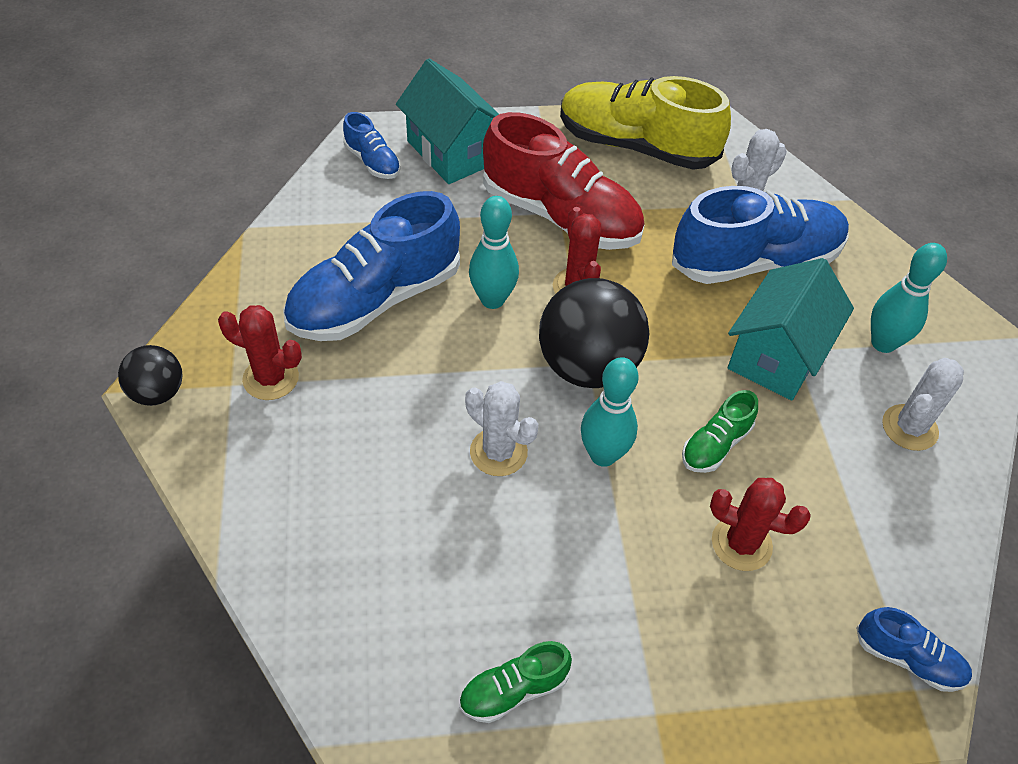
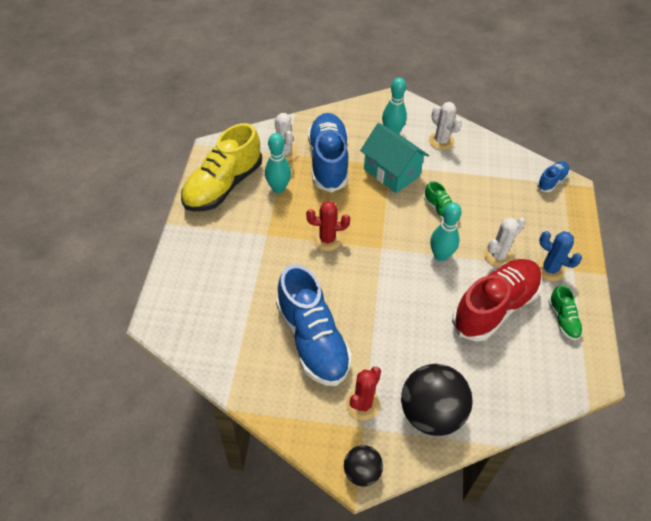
camera: 75 degrees left, 0 degrees up
blue shoe [343,112,401,179] -> none
turquoise house [396,59,499,184] -> none
white cactus [465,381,538,476] -> white cactus moved to [484,218,525,267]
turquoise bowling pin [469,196,519,309] -> turquoise bowling pin moved to [265,133,291,193]
red shoe [483,112,644,250] -> red shoe moved to [452,259,542,342]
black ball [539,278,649,388] -> black ball moved to [401,364,473,436]
red cactus [710,478,811,571] -> none
none -> blue cactus [536,231,582,281]

